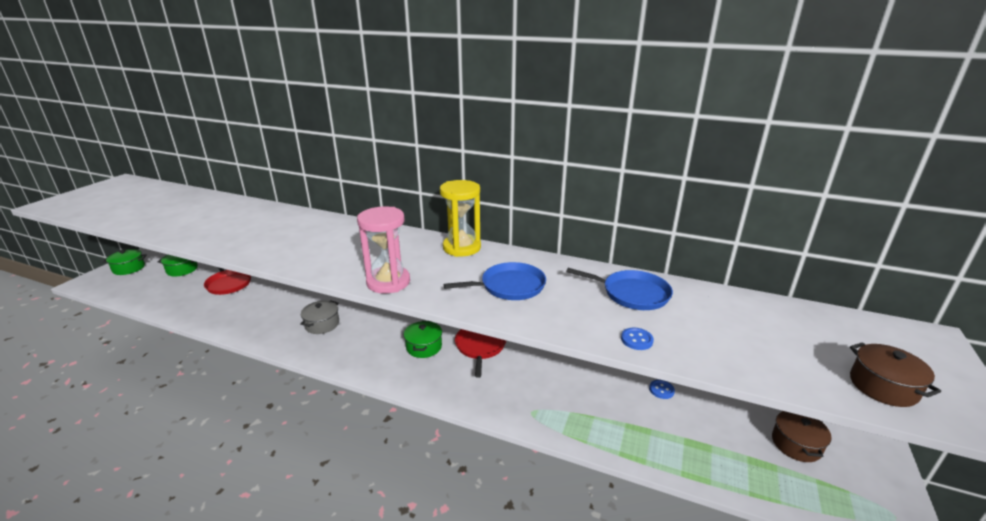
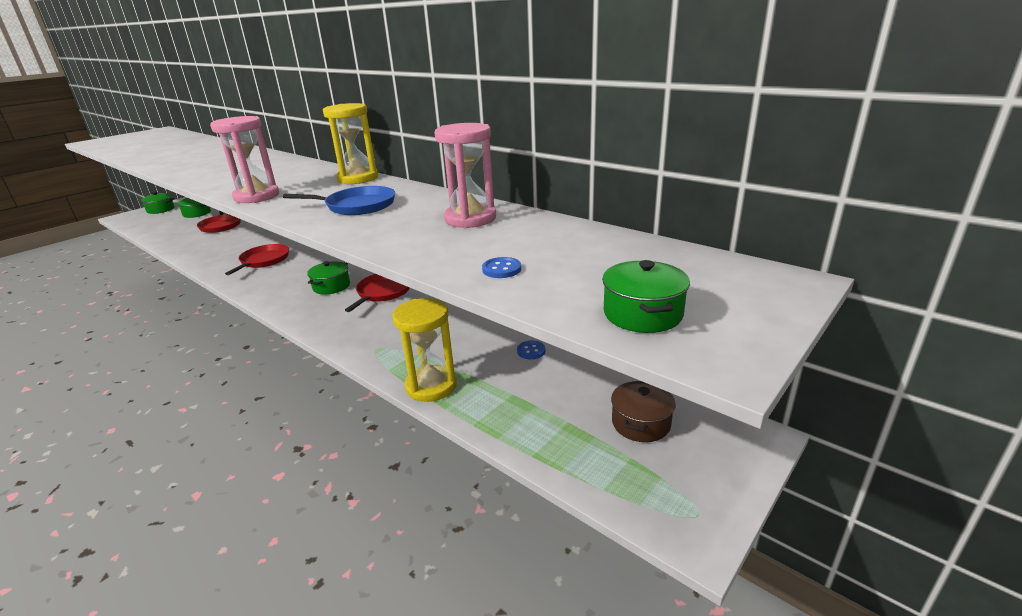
camera: 20 degrees right, 0 degrees up
grey pot [300,300,339,334] -> red pan [225,244,289,275]
blue pan [566,268,673,310] -> pink hourglass [434,123,496,228]
blue button [621,328,654,350] -> blue button moved to [482,257,521,278]
brown pot [850,342,941,407] -> green pot [602,260,690,333]
none -> yellow hourglass [392,298,457,402]

